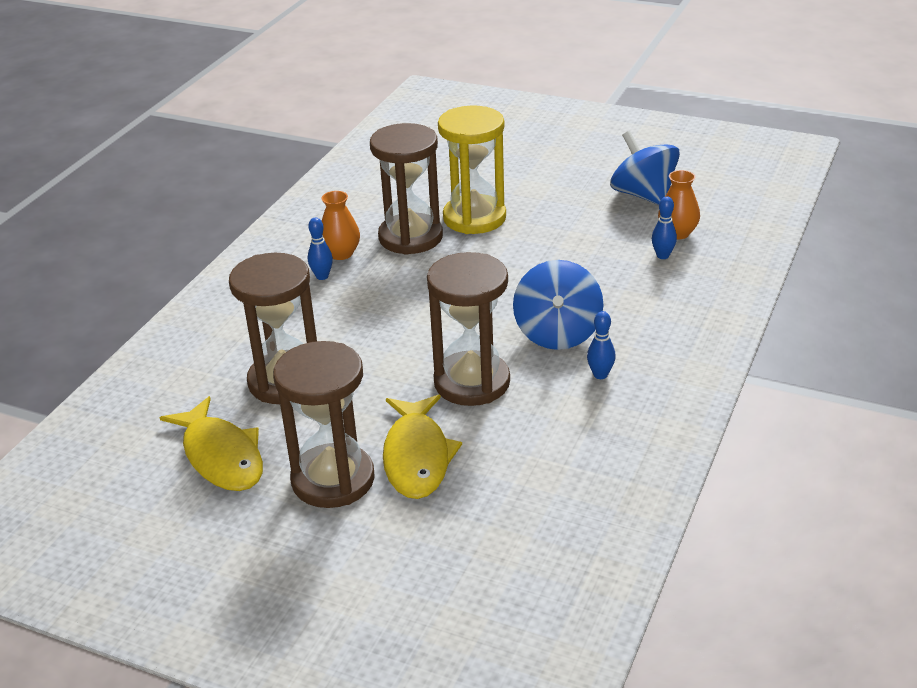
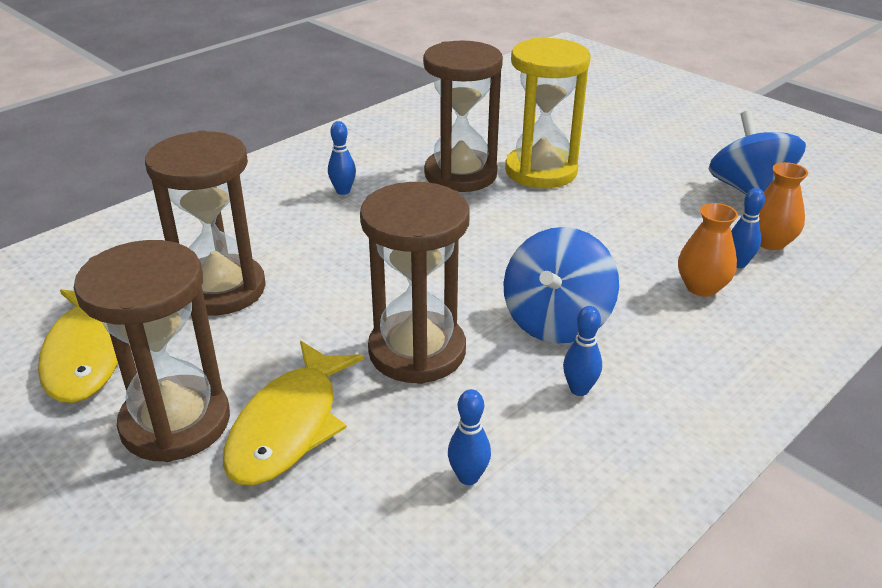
camera: 20 degrees right, 0 degrees up
orange vase [322,191,360,260] -> orange vase moved to [678,203,738,297]
none -> blue bowling pin [448,389,491,485]

